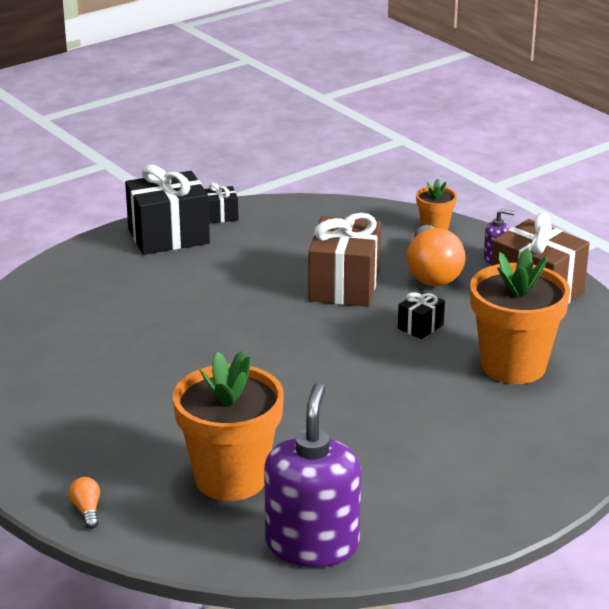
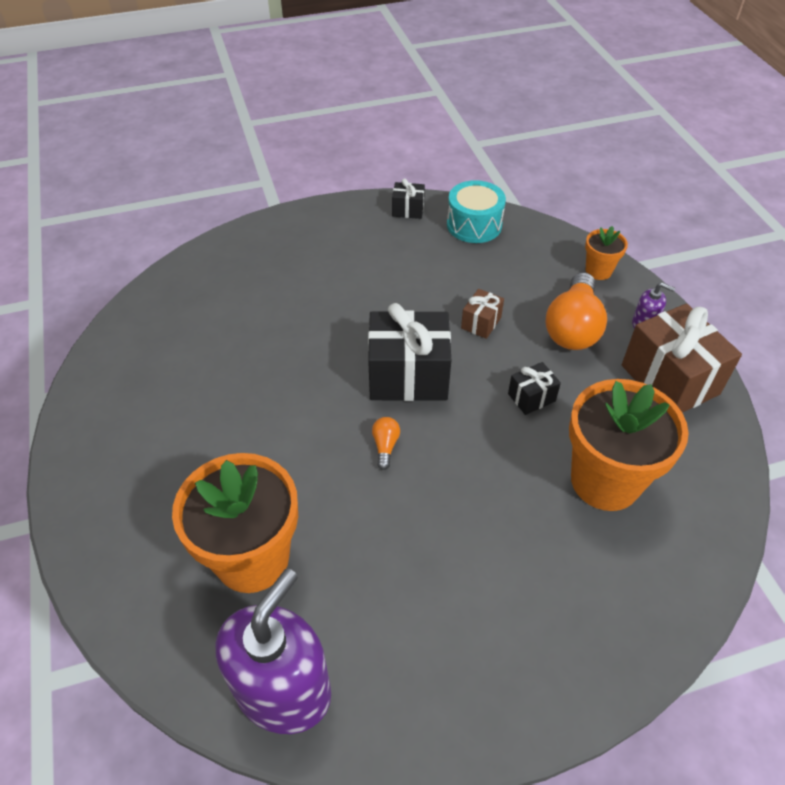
camera: 20 degrees right, 20 degrees up
orange light bulb [69,477,100,529] -> orange light bulb moved to [372,417,400,470]
black gift [125,165,210,255] -> black gift moved to [368,303,451,401]
brown gift [309,213,381,307] -> brown gift [461,289,504,339], size x0.48
none -> turquoise drum [447,180,506,243]

